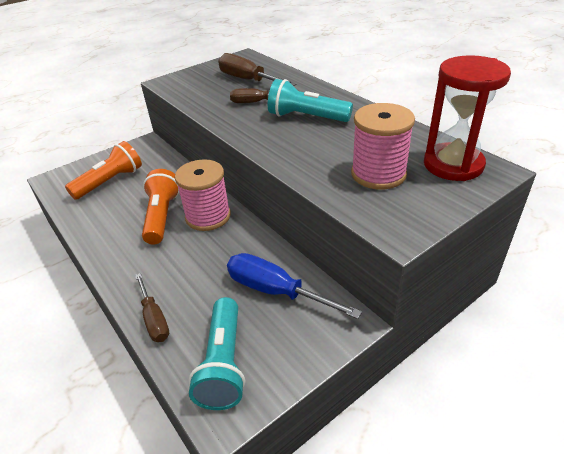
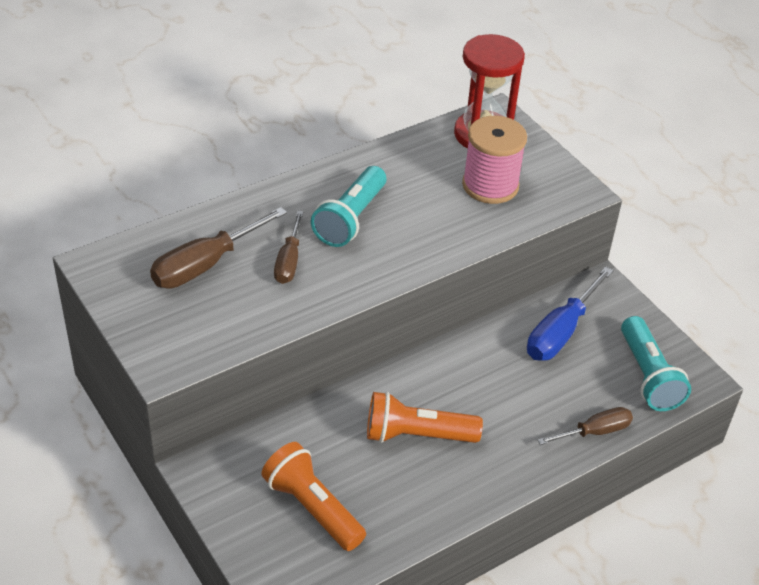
camera: 90 degrees left, 5 degrees up
pink spool [175,159,231,231] -> none
turquoise flashlight [189,297,245,410] -> turquoise flashlight turned 75 degrees clockwise [621,316,691,411]

